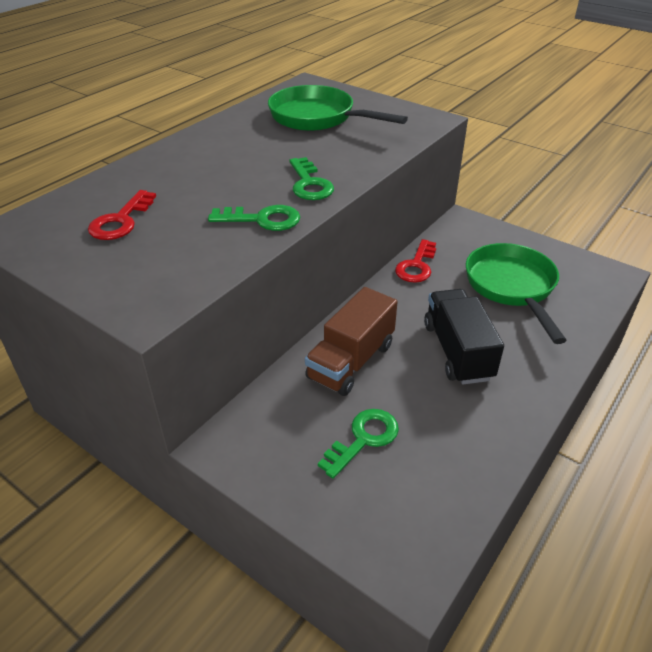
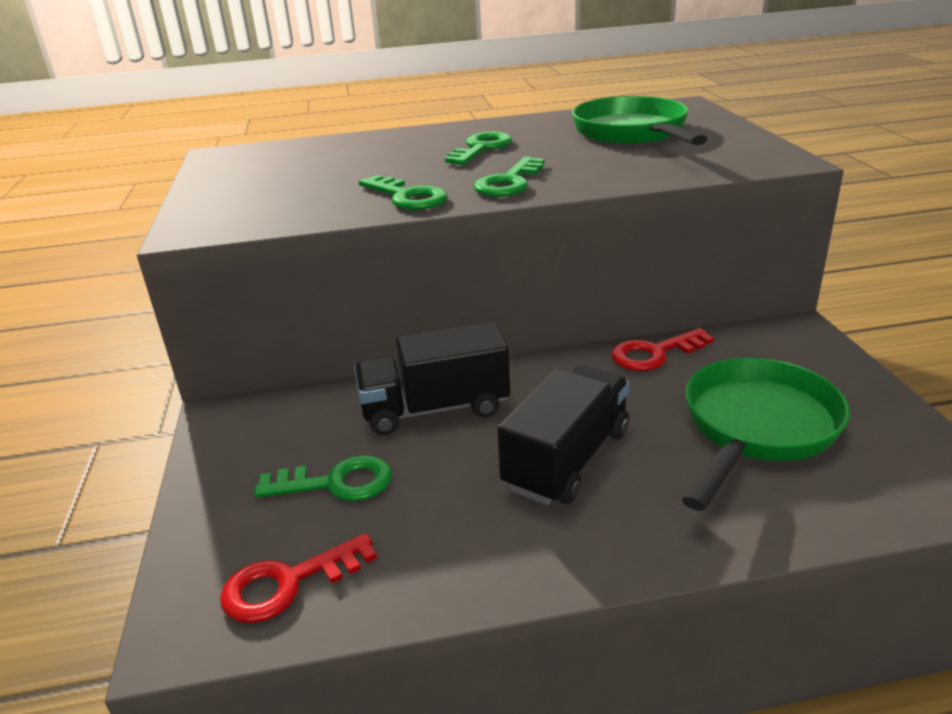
camera: 45 degrees right, 10 degrees down
red key [88,190,156,240] -> red key moved to [220,533,377,623]
brown truck [305,287,398,396] -> black truck [354,322,510,435]
none -> green key [445,131,512,165]

